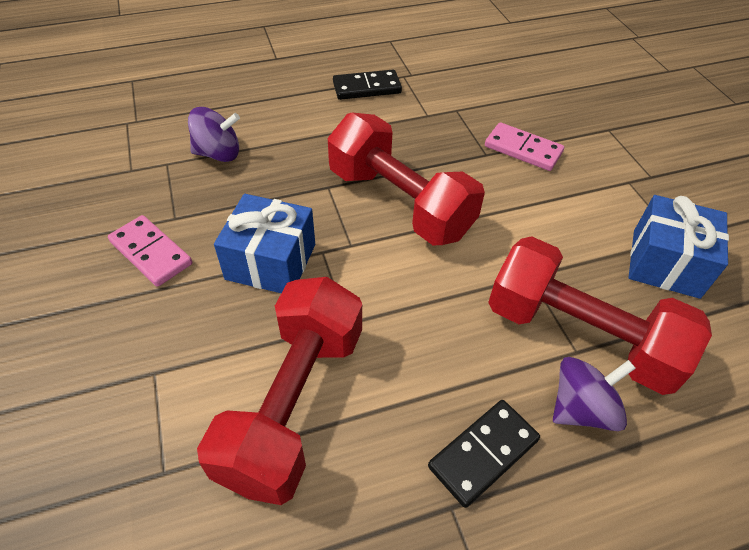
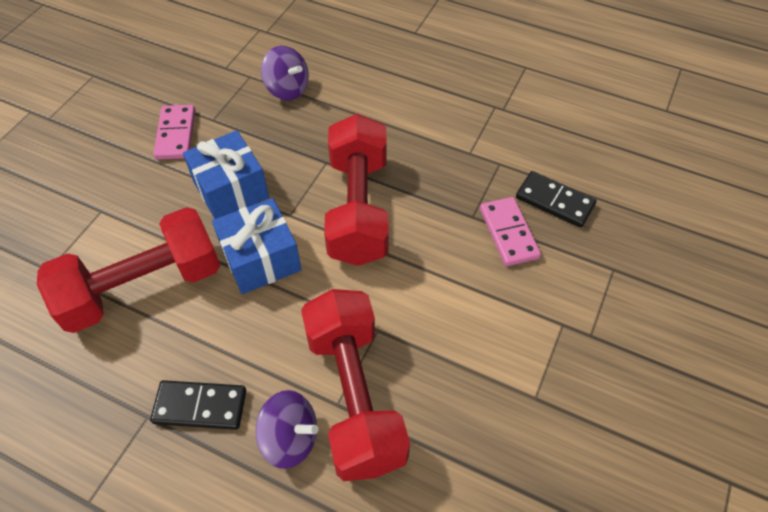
camera: 45 degrees right, 5 degrees up
black domino [333,70,402,100] -> black domino moved to [516,171,597,228]
blue gift [629,195,729,299] -> blue gift moved to [212,198,302,294]

